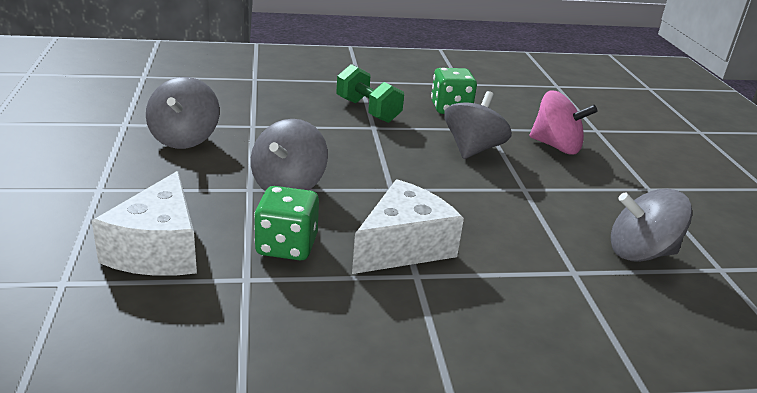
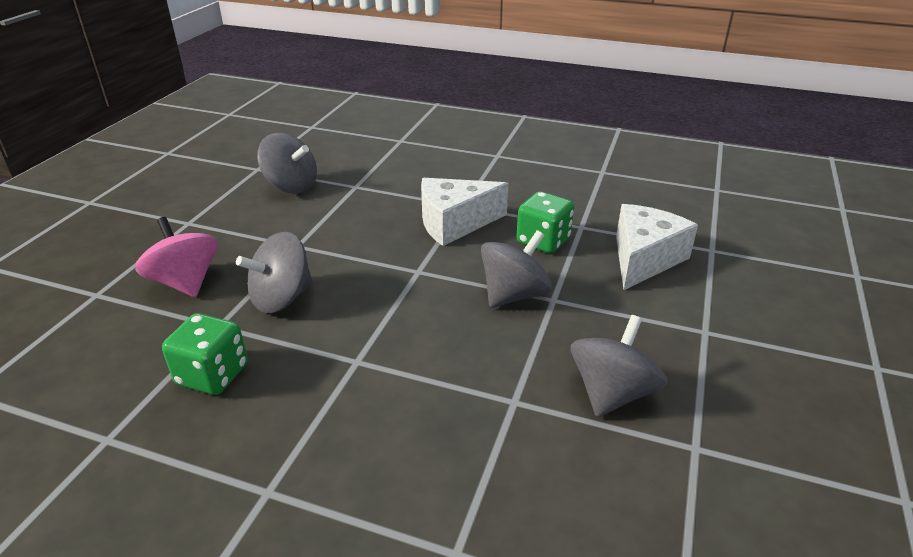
camera: 150 degrees left, 5 degrees up
green dumbbell [336,64,404,123] -> none

